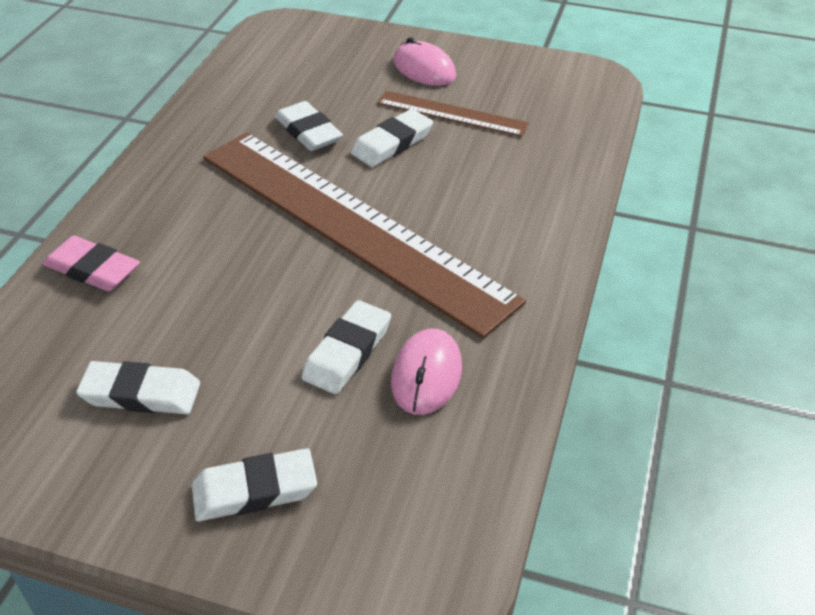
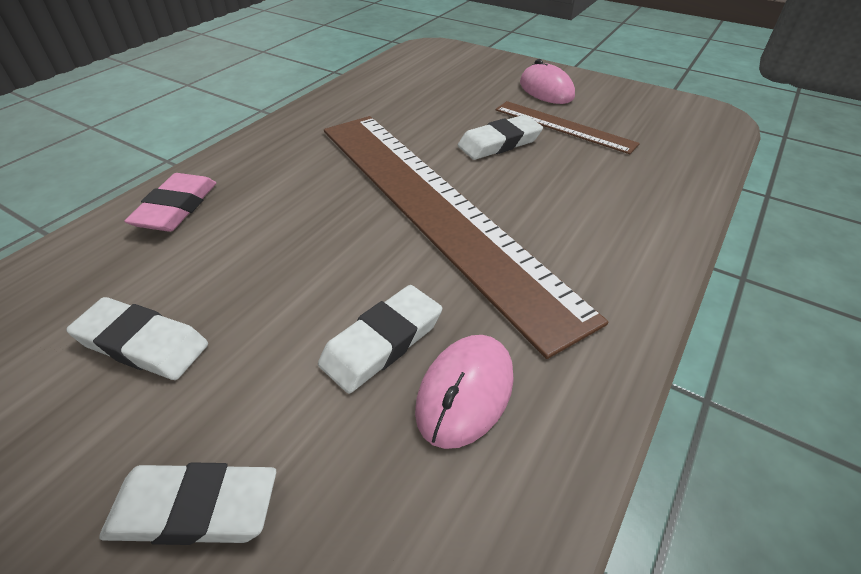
camera: 15 degrees right, 0 degrees up
pink eraser [43,236,140,292] -> pink eraser turned 60 degrees clockwise [124,173,216,232]
white eraser [275,101,343,151] -> none

